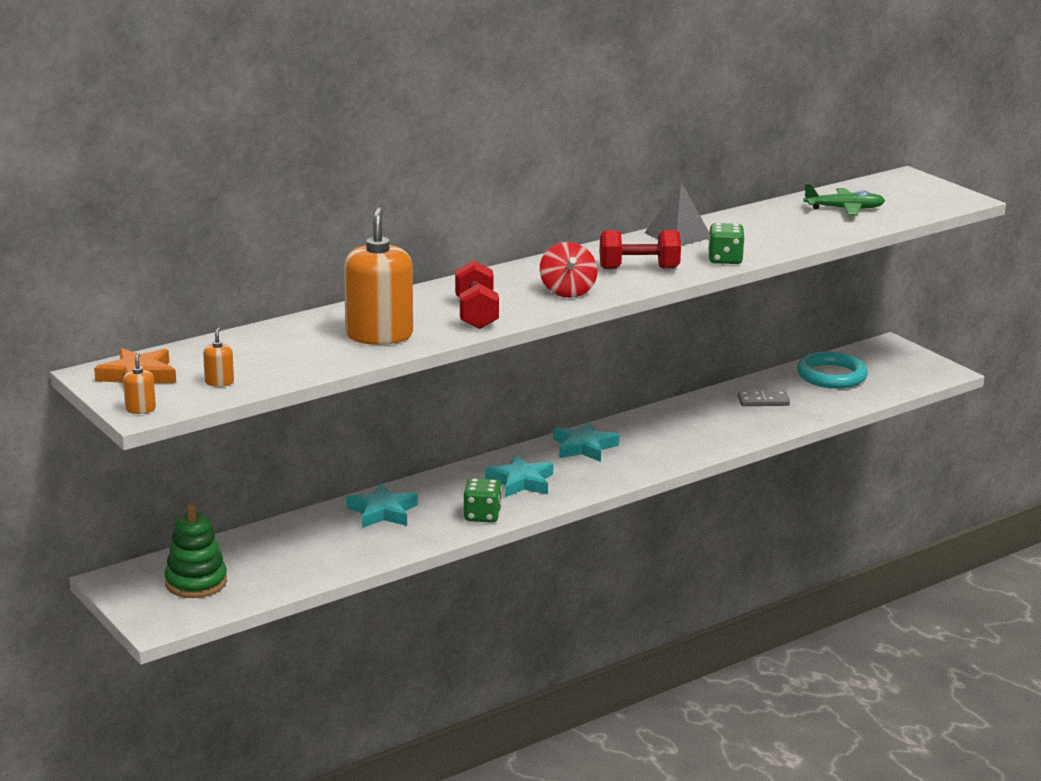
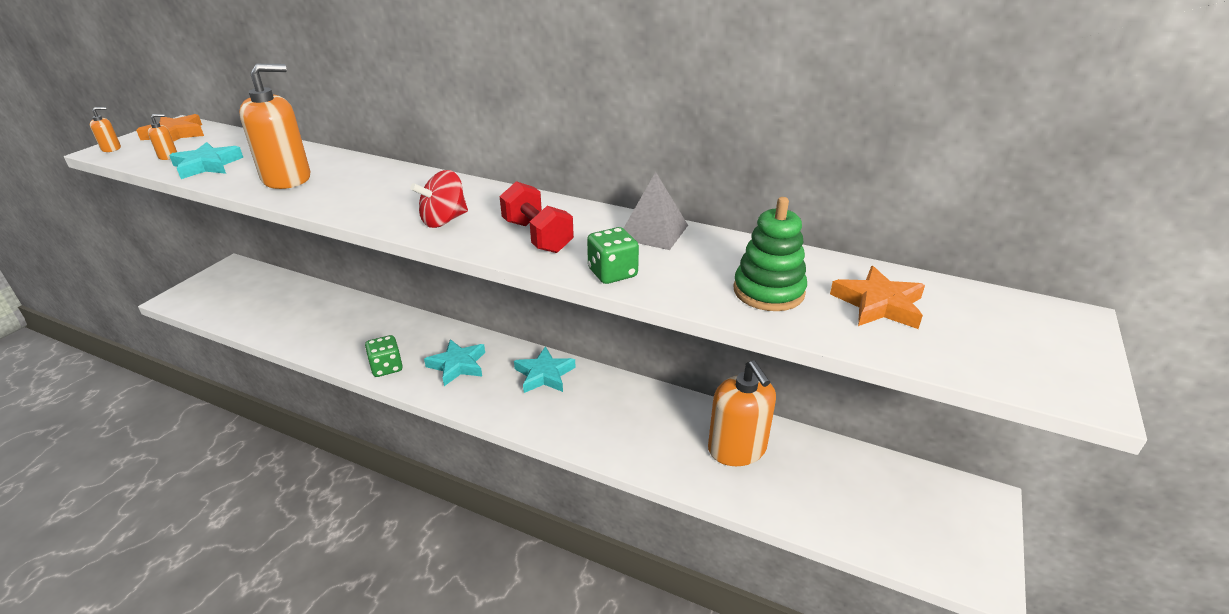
camera: 60 degrees right, 10 degrees up
green stacking toy [165,503,227,598] -> green stacking toy moved to [733,197,807,311]
turquoise star [346,483,418,528] -> turquoise star moved to [169,142,243,179]
red dumbbell [455,260,499,329] -> none
grey domino [738,391,790,406] -> orange soap dispenser [708,360,776,466]
turquoise ring [797,351,868,389] -> none
green plane [803,184,885,215] -> orange star [830,266,925,329]

